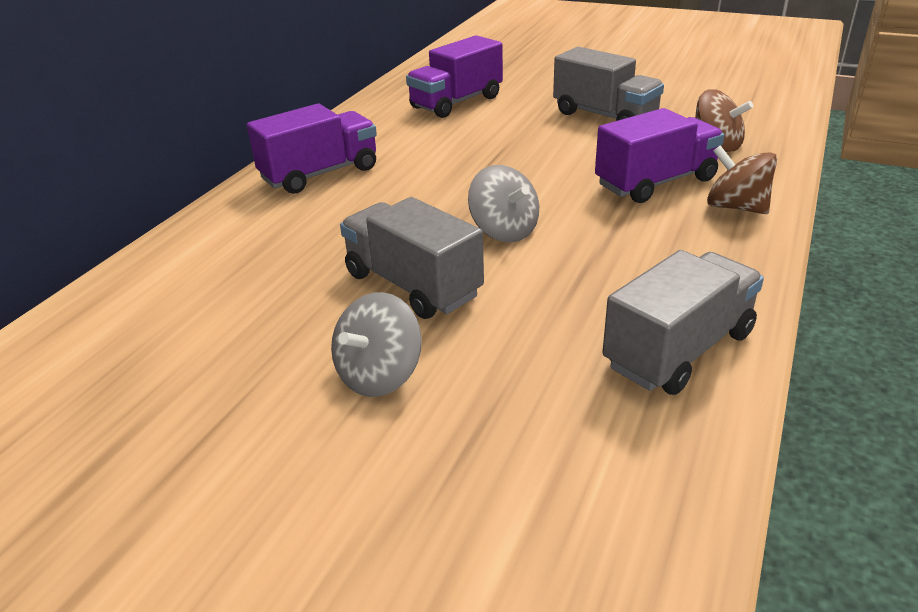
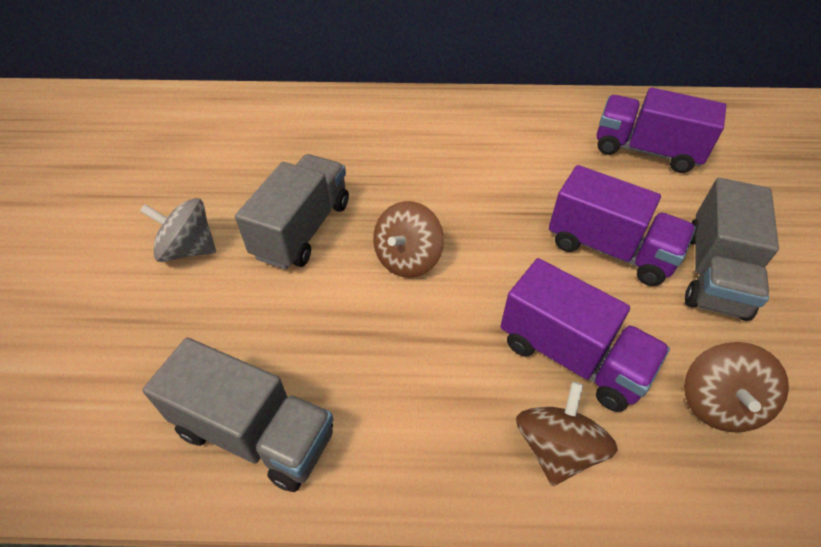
camera: 65 degrees right, 15 degrees up
purple truck [247,104,377,194] -> purple truck moved to [549,165,696,286]
grey spinning top [468,165,539,242] -> brown spinning top [373,201,444,278]

